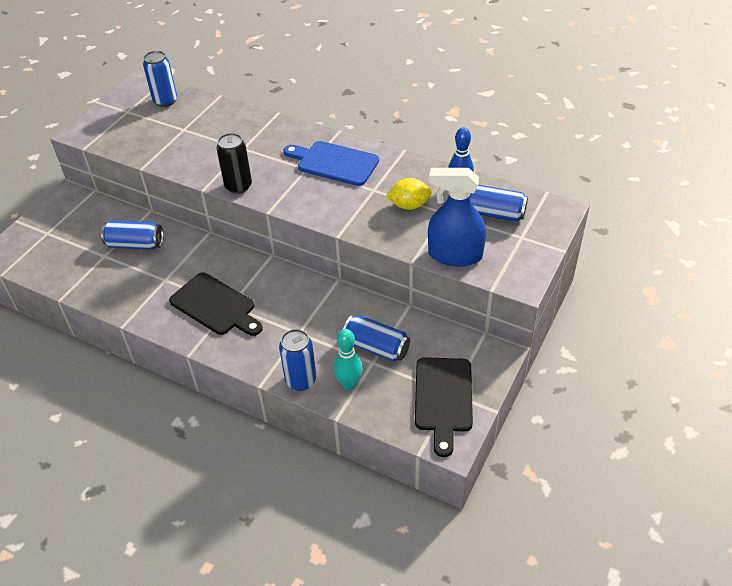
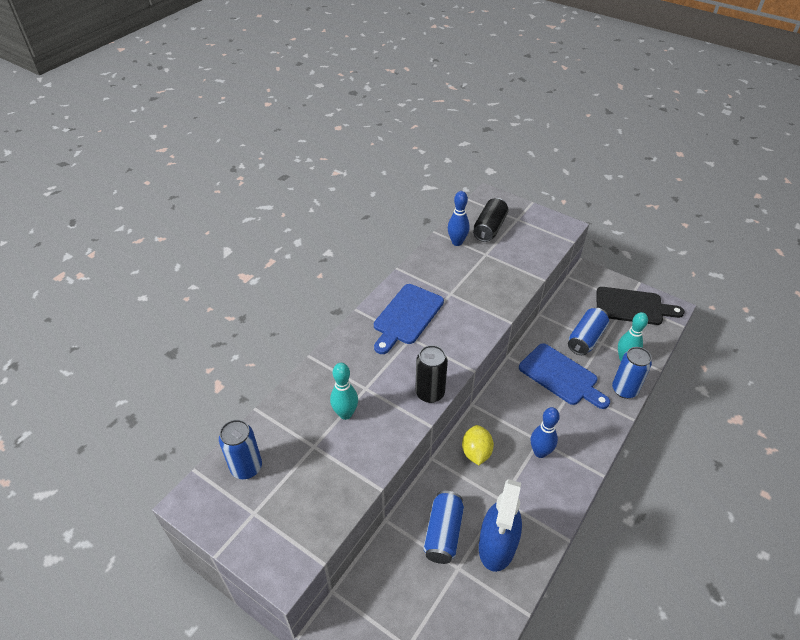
camera: 85 degrees left, 0 degrees up
black cutting board [169,272,263,336] -> blue bowling pin [531,407,560,458]
yellow lemon [386,178,432,210] -> yellow lemon moved to [462,425,494,465]
blue spray bottle [428,168,486,267] -> blue spray bottle moved to [479,479,522,572]
blue can [470,185,528,222] -> black can [473,198,509,242]
none -> turquoise bowling pin [330,363,358,420]
none -> blue cutting board [519,343,610,409]

